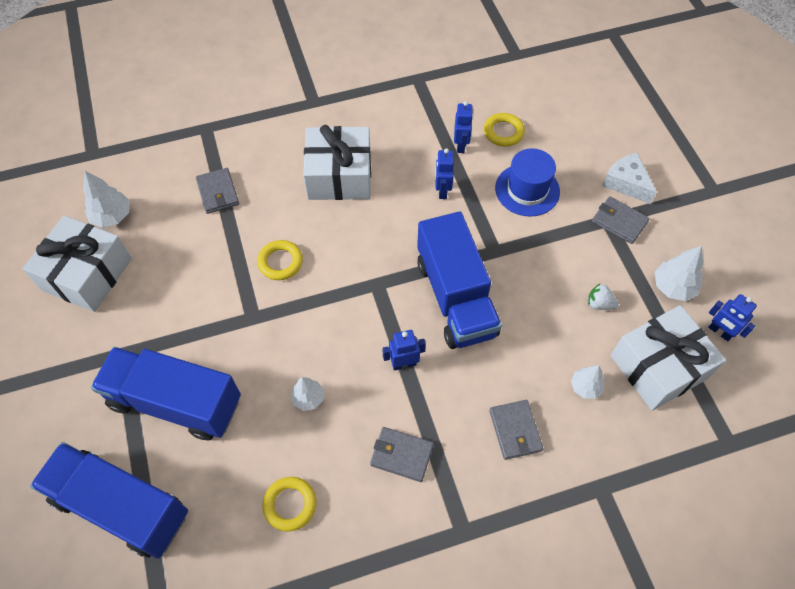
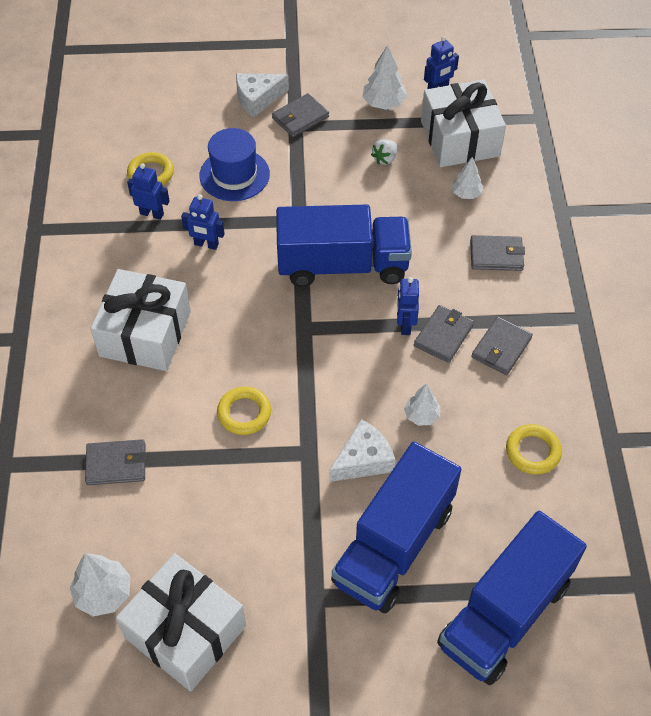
camera: 75 degrees left, 5 degrees down
none -> white cheese [329,419,395,482]
none -> grey wallet [414,305,474,363]

